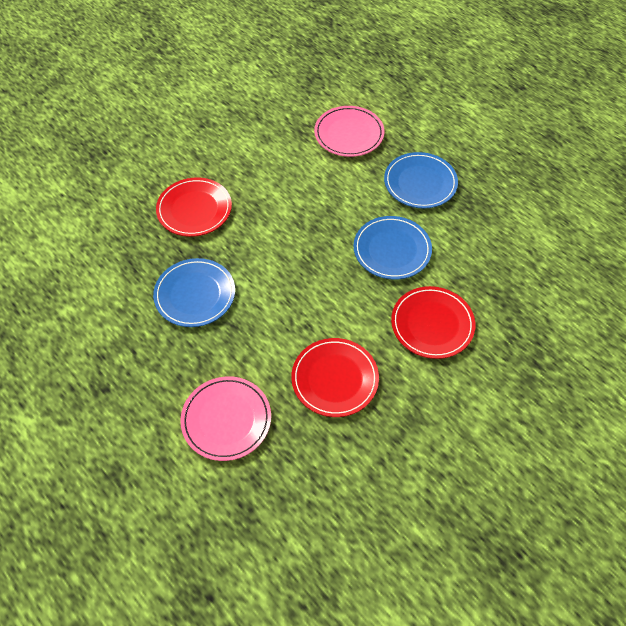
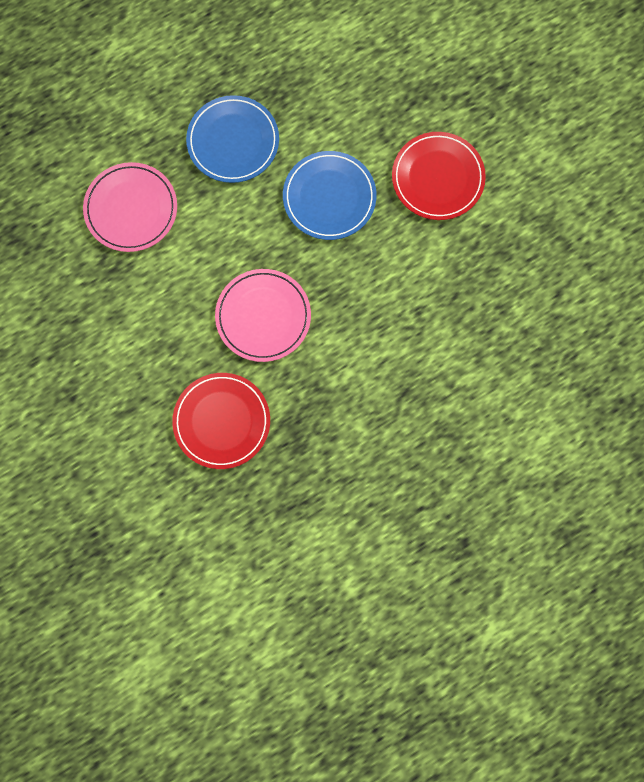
camera: 80 degrees left, 20 degrees up
blue plate [153,258,235,327] -> none
pink plate [180,376,271,461] -> pink plate moved to [215,269,311,362]
red plate [291,338,379,417] -> none

